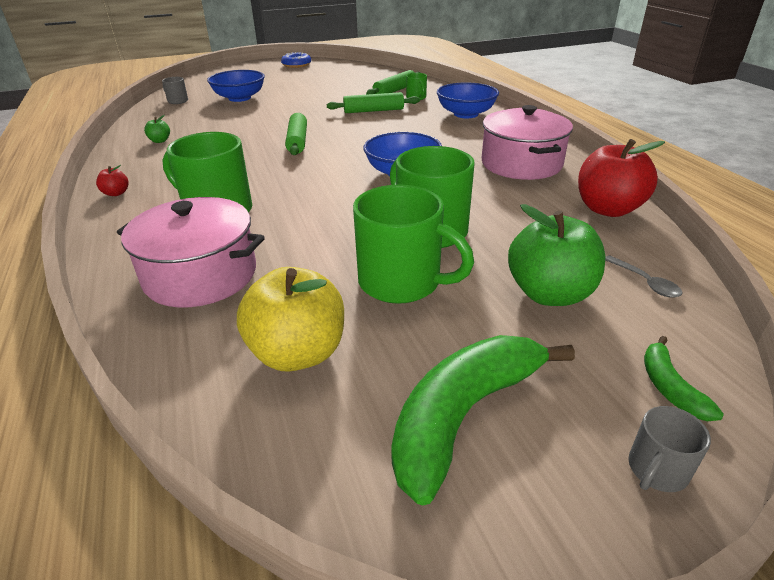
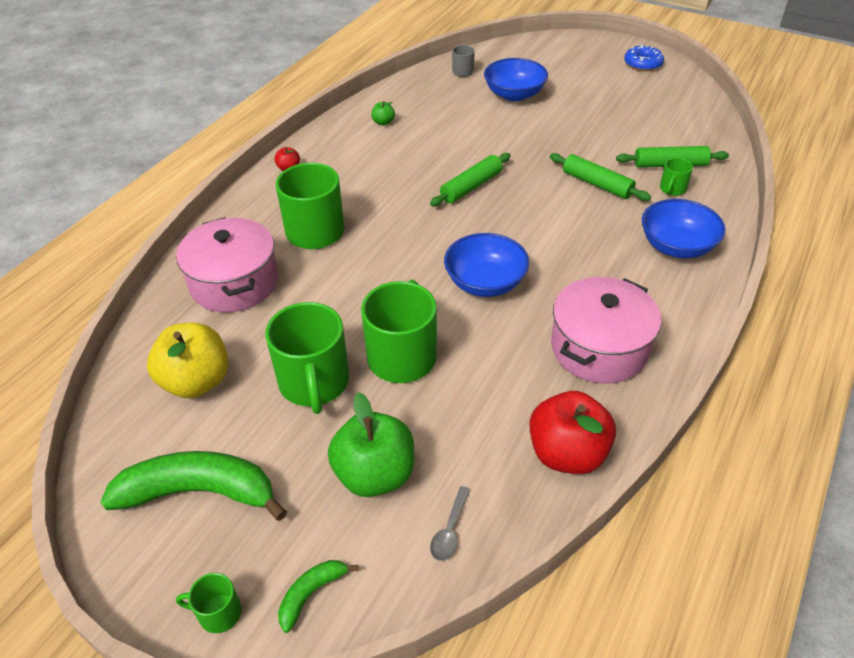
camera: 50 degrees right, 10 degrees up
grey mug [629,406,711,492] -> green mug [176,573,241,633]

